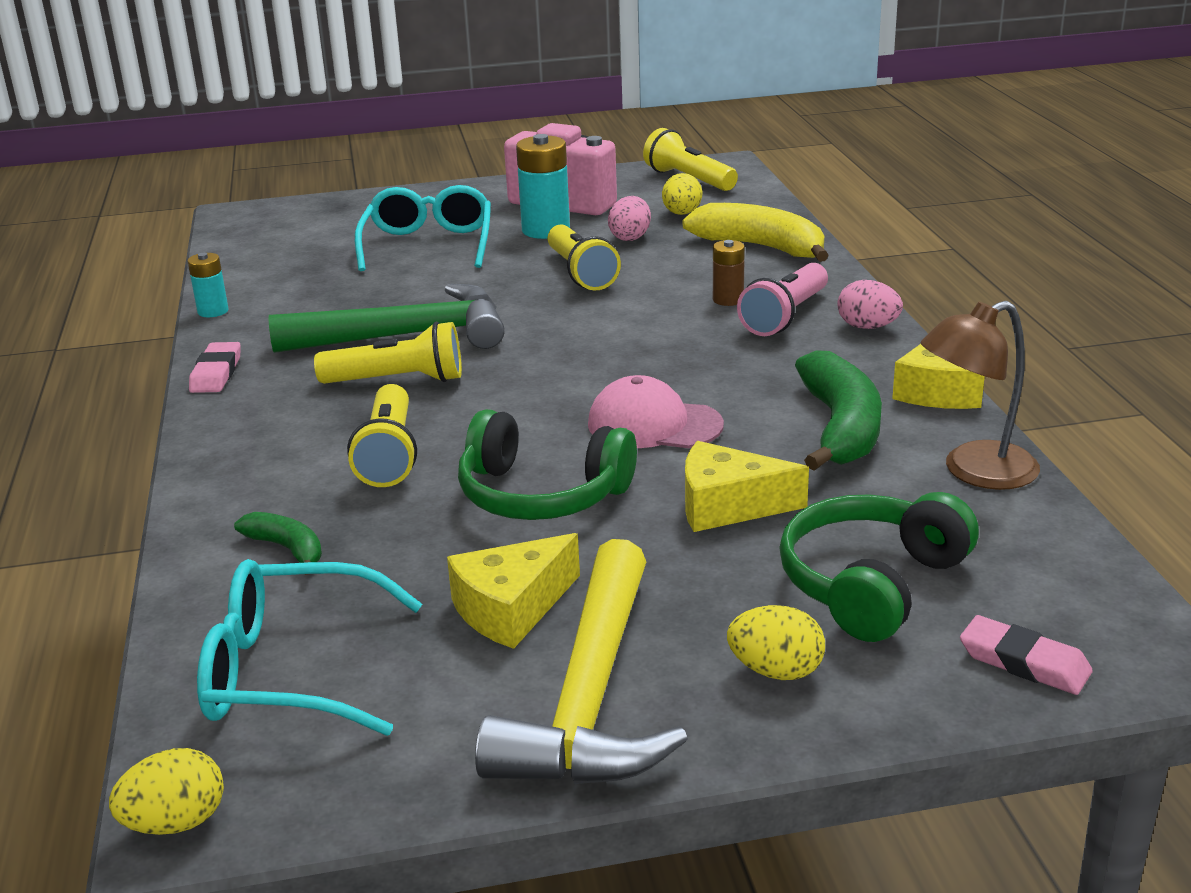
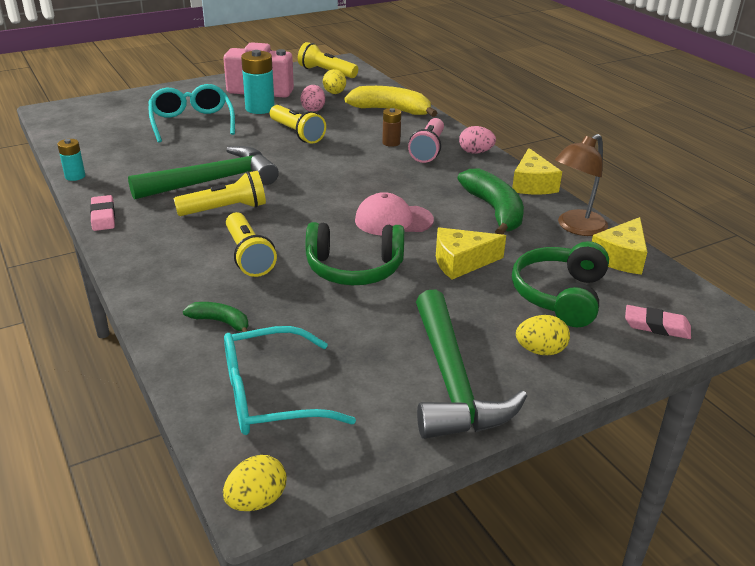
camera: 20 degrees left, 5 degrees up
yellow cheese [447,533,580,649] -> yellow cheese moved to [592,217,647,275]
yellow hammer [475,539,688,784] -> green hammer [416,289,527,439]

